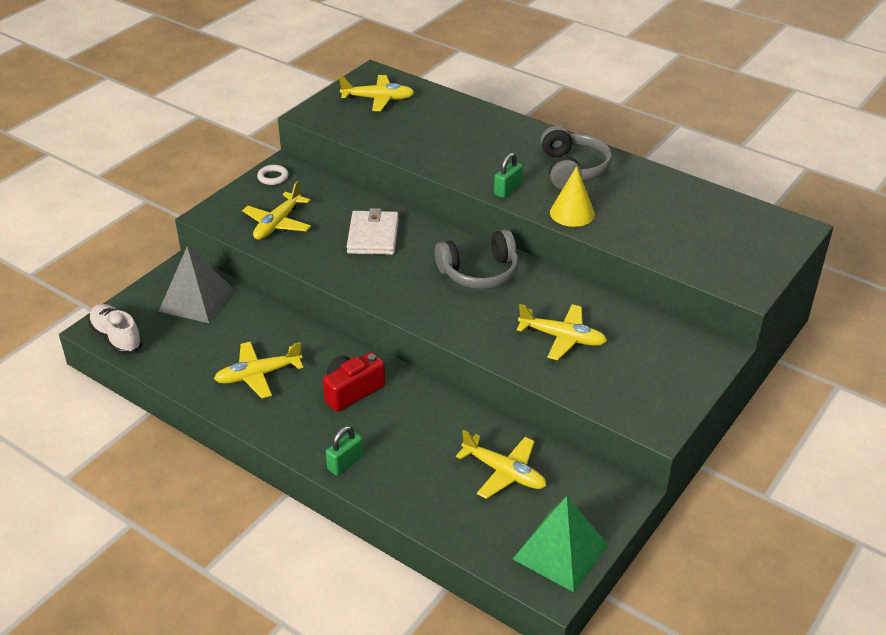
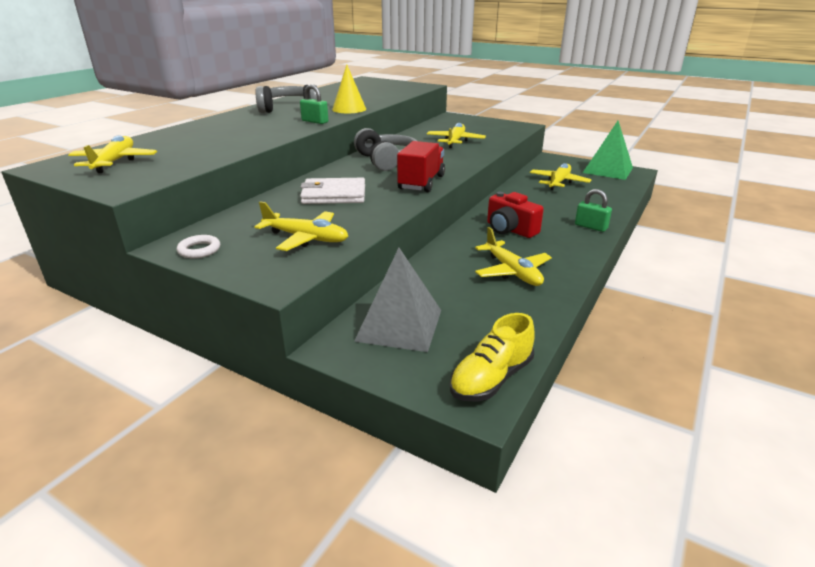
camera: 95 degrees left, 10 degrees down
white shoe [88,304,143,355] -> yellow shoe [450,313,535,402]
none -> red truck [397,141,445,192]

